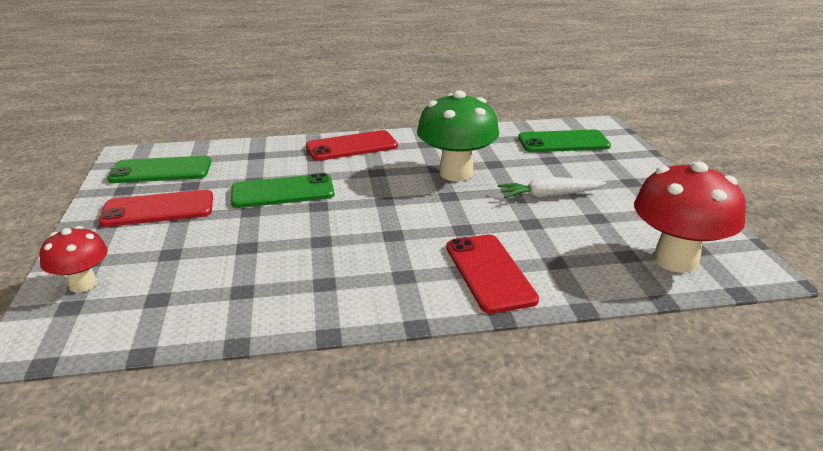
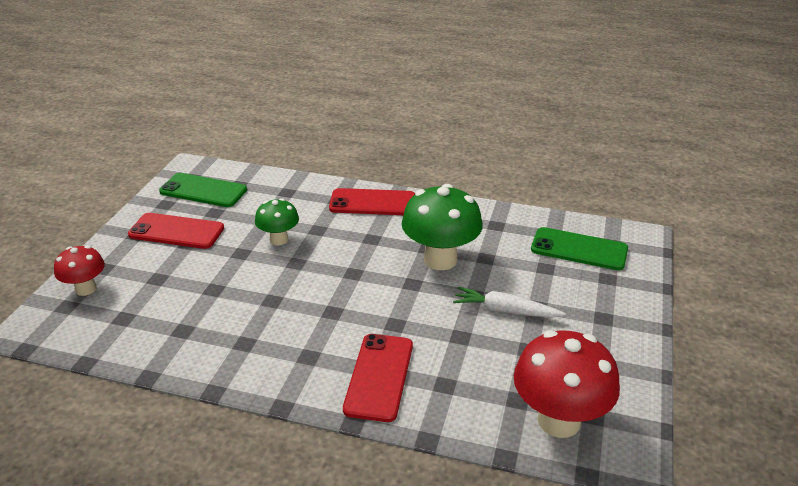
camera: 25 degrees right, 5 degrees up
green phone [231,173,335,208] -> green mushroom [255,198,299,246]

